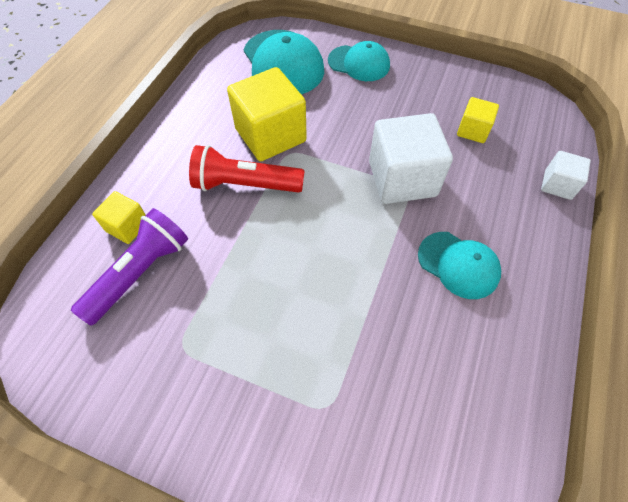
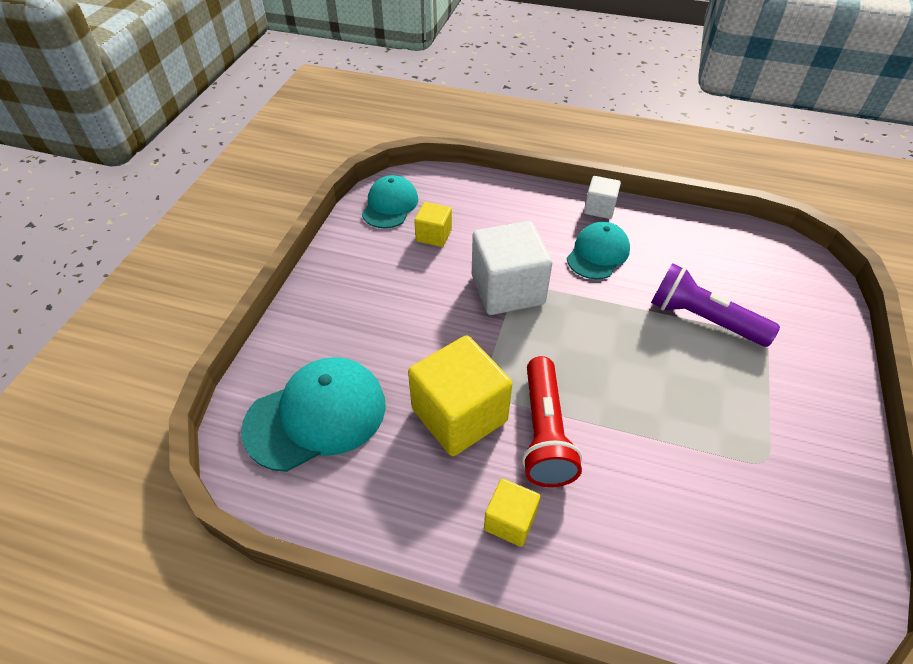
camera: 95 degrees left, 10 degrees down
purple flashlight [71,208,188,326] -> purple flashlight moved to [651,263,780,347]
yellow cube [92,191,146,244] -> yellow cube moved to [484,479,540,547]
turquoise cap [328,41,390,81] -> turquoise cap moved to [362,175,419,228]
white cube [541,151,591,200] -> white cube moved to [584,176,621,219]

